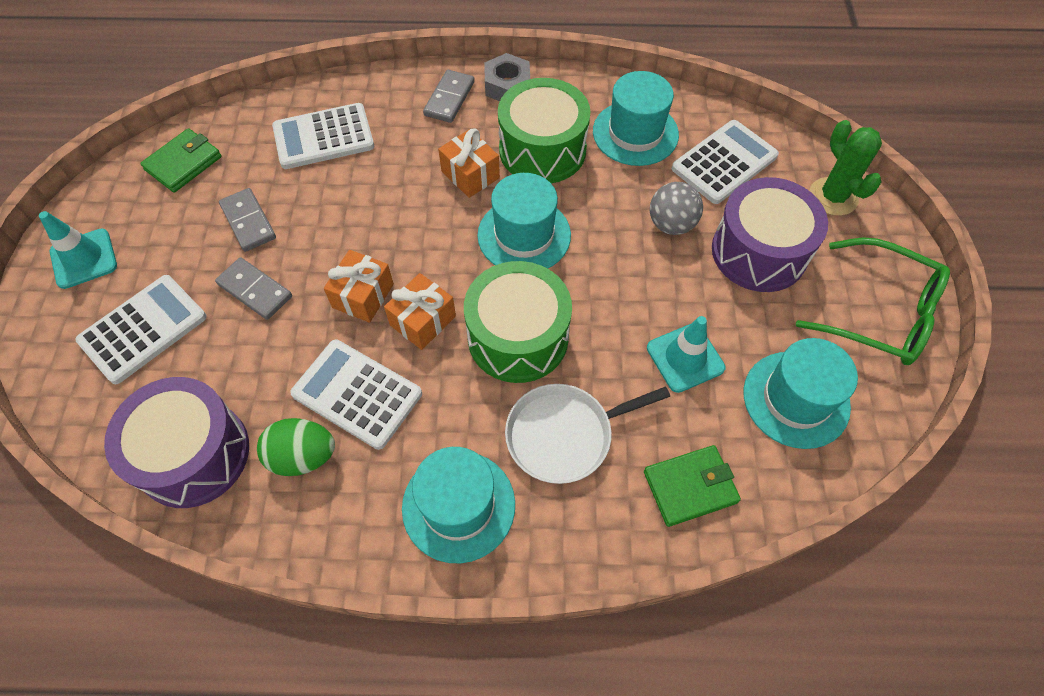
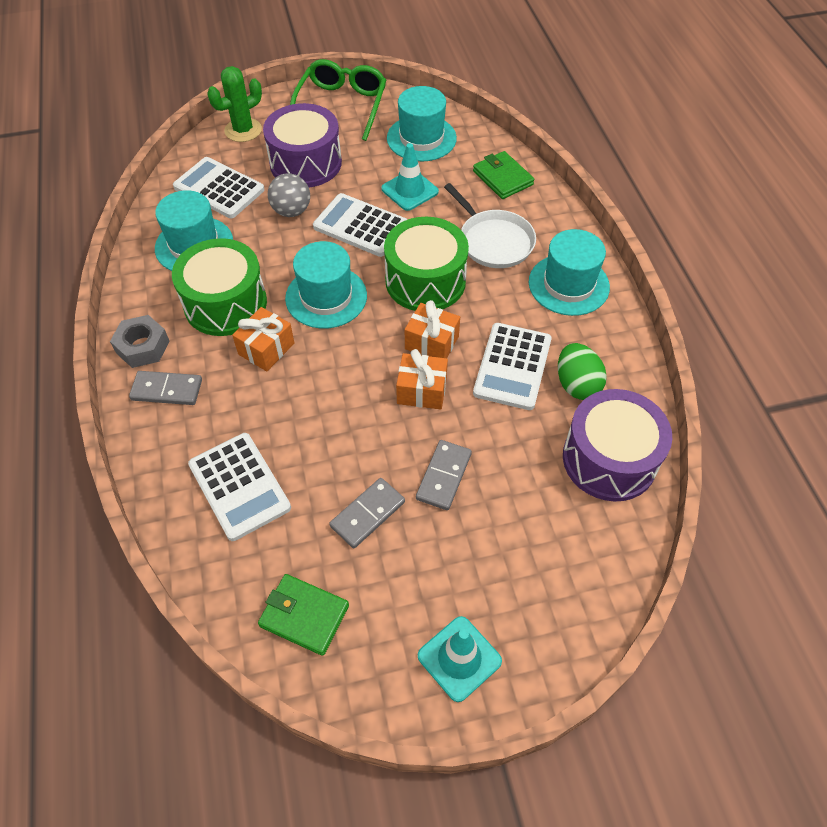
camera: 105 degrees left, 5 degrees down
white calculator [75,275,207,384] -> white calculator moved to [313,193,407,257]

